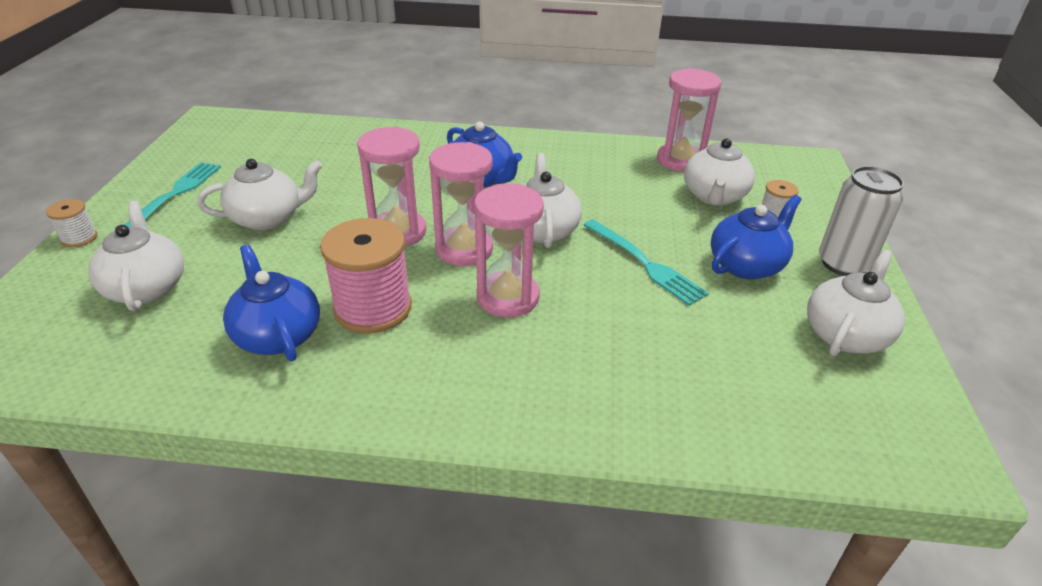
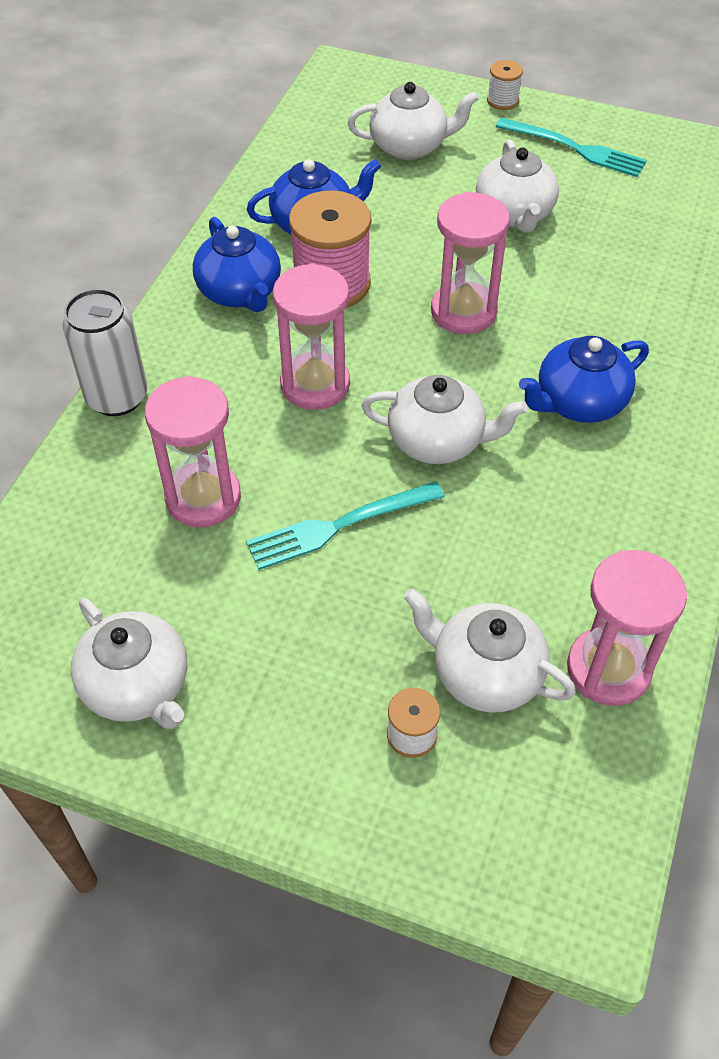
camera: 105 degrees right, 15 degrees up
pink hourglass [429,142,493,266] -> pink hourglass moved to [145,376,241,528]
blue teapot [711,195,802,279] -> blue teapot moved to [193,217,281,312]
white can [819,166,904,276] -> white can moved to [63,289,147,416]

